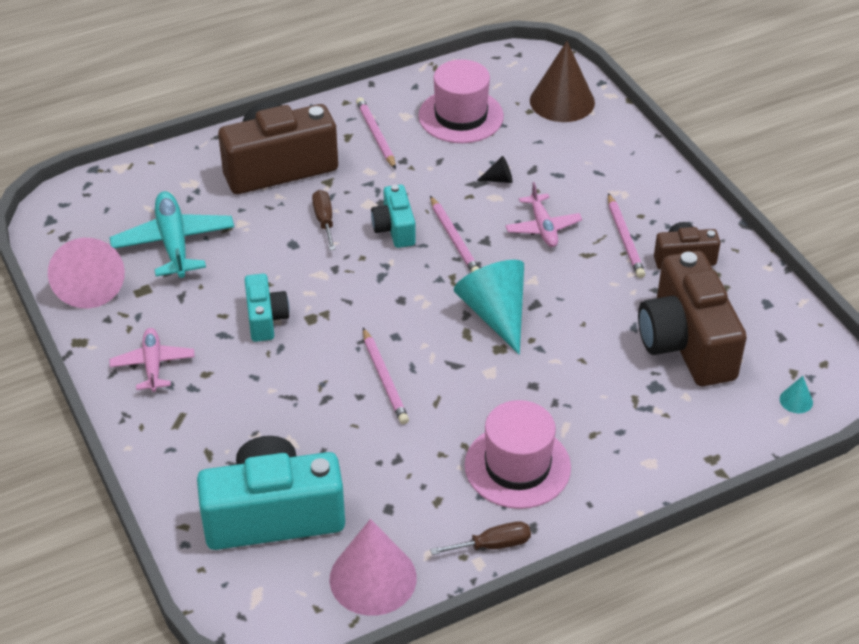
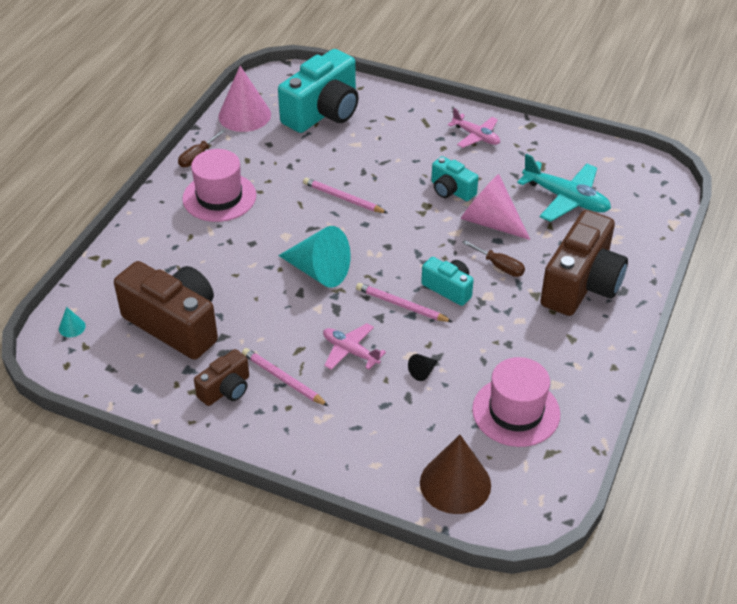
camera: 140 degrees right, 0 degrees up
pink cone [48,238,125,308] -> pink cone moved to [460,174,530,240]
pink pencil [356,97,396,169] -> none

